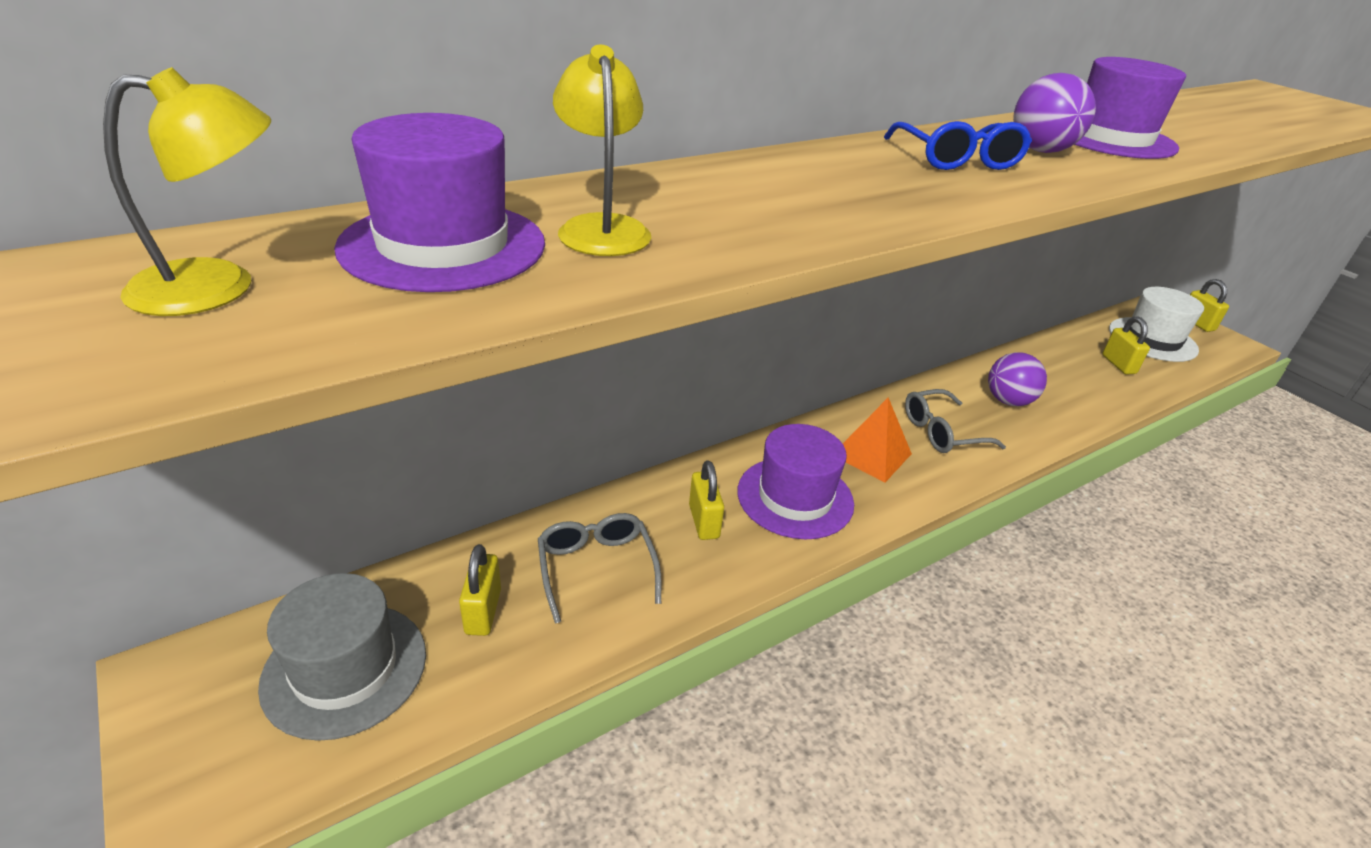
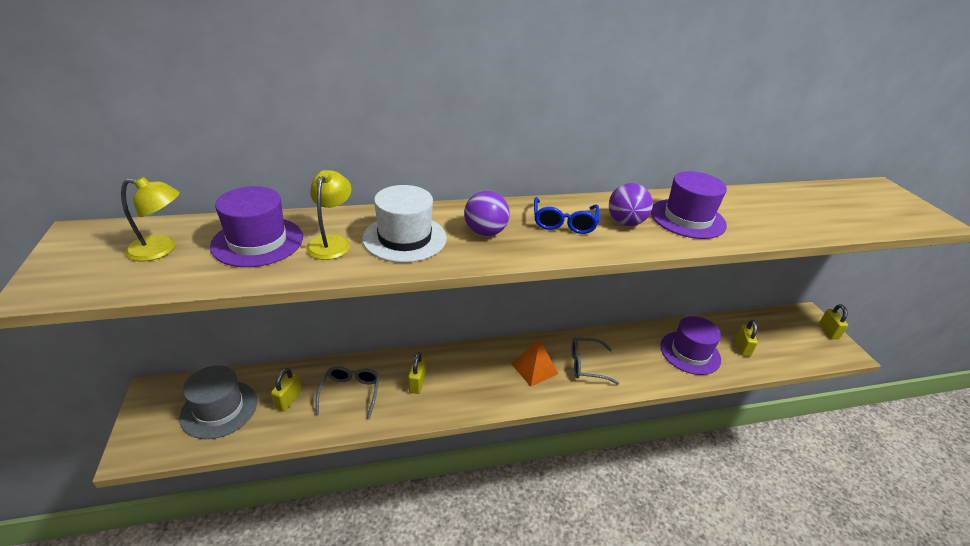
camera: 20 degrees right, 0 degrees up
purple hat [737,424,854,539] -> purple hat moved to [660,316,721,375]
purple ball [988,352,1047,406] -> purple ball moved to [464,191,510,236]
white hat [1109,287,1204,362] -> white hat moved to [362,185,447,263]

